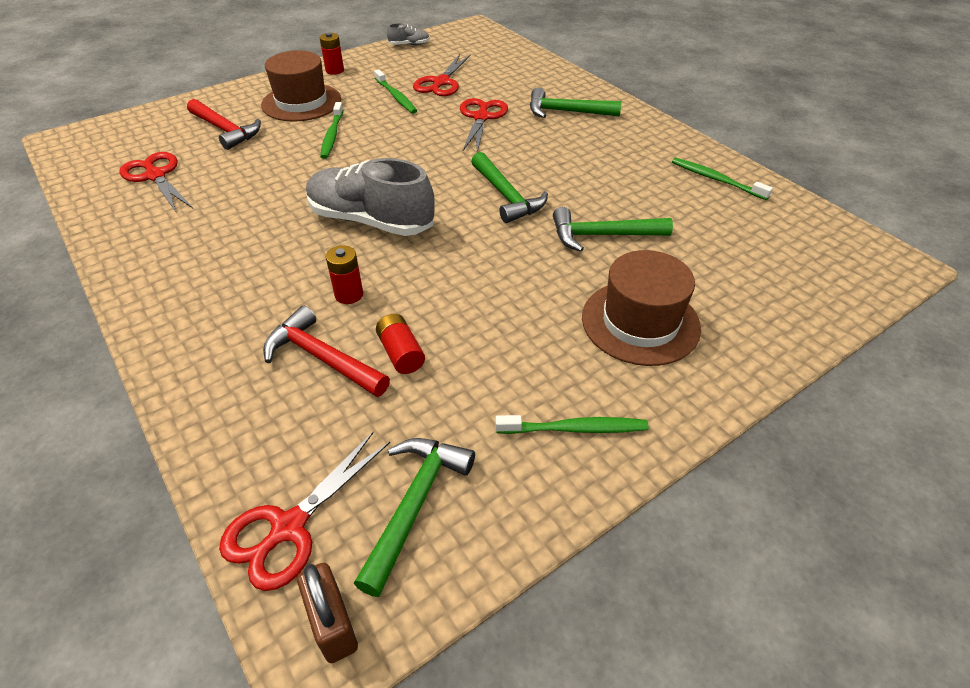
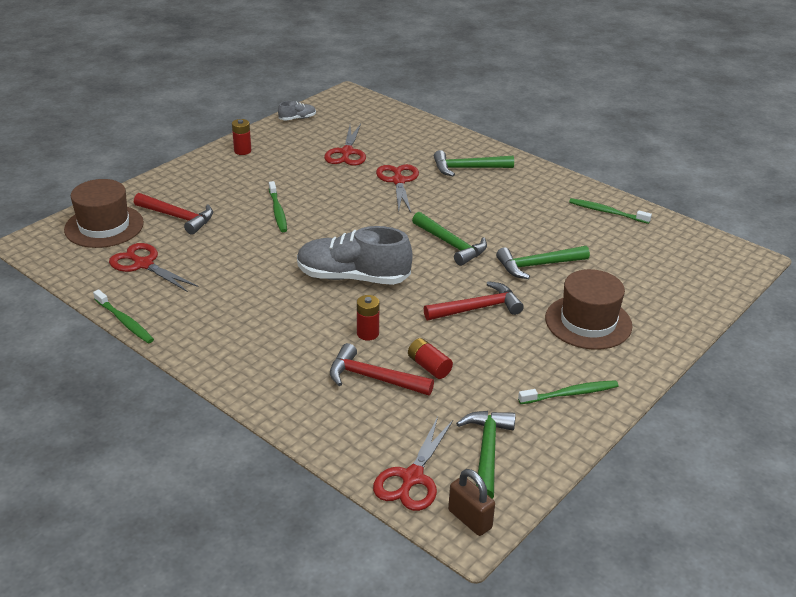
camera: 15 degrees left, 10 degrees down
brown hat [261,50,341,122] -> brown hat moved to [64,179,144,248]
green toothbrush [374,69,417,114] -> green toothbrush moved to [93,289,154,343]
none -> red hammer [424,281,524,320]

